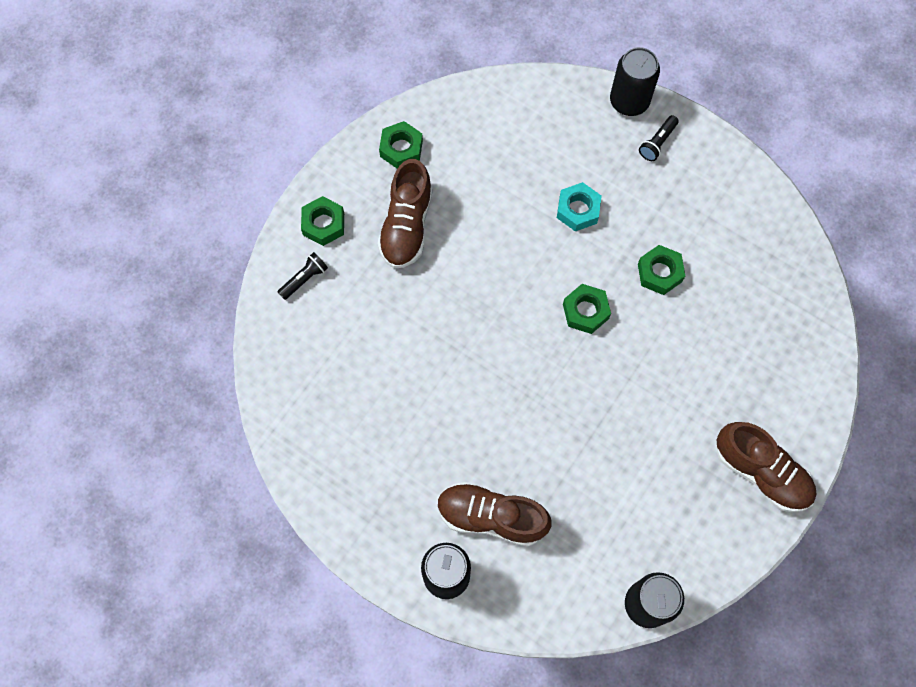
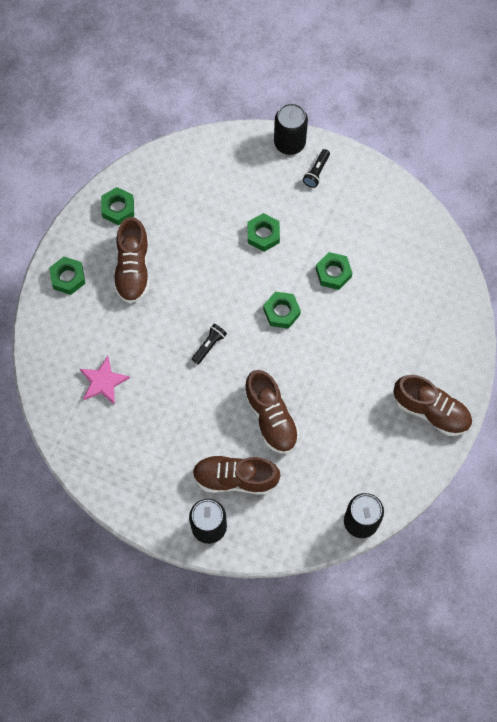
camera: 10 degrees left, 0 degrees up
black flashlight [277,252,328,300] -> black flashlight moved to [192,324,227,364]
turquoise nut [557,182,602,231] -> green nut [248,213,280,252]
none -> pink star [80,356,130,405]
none -> brown shoe [244,370,300,454]

